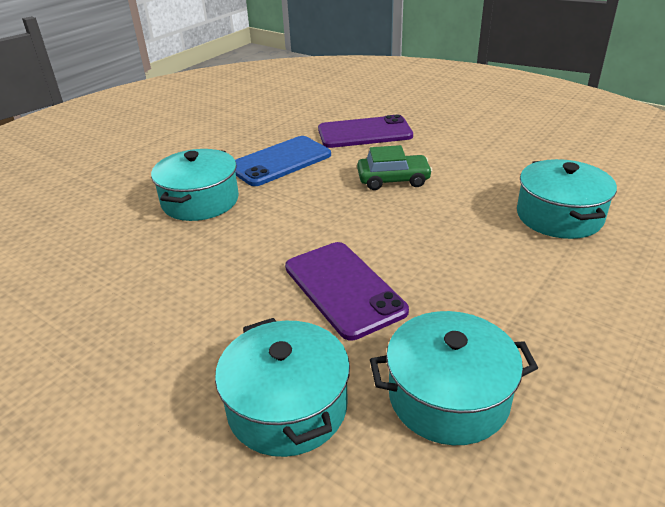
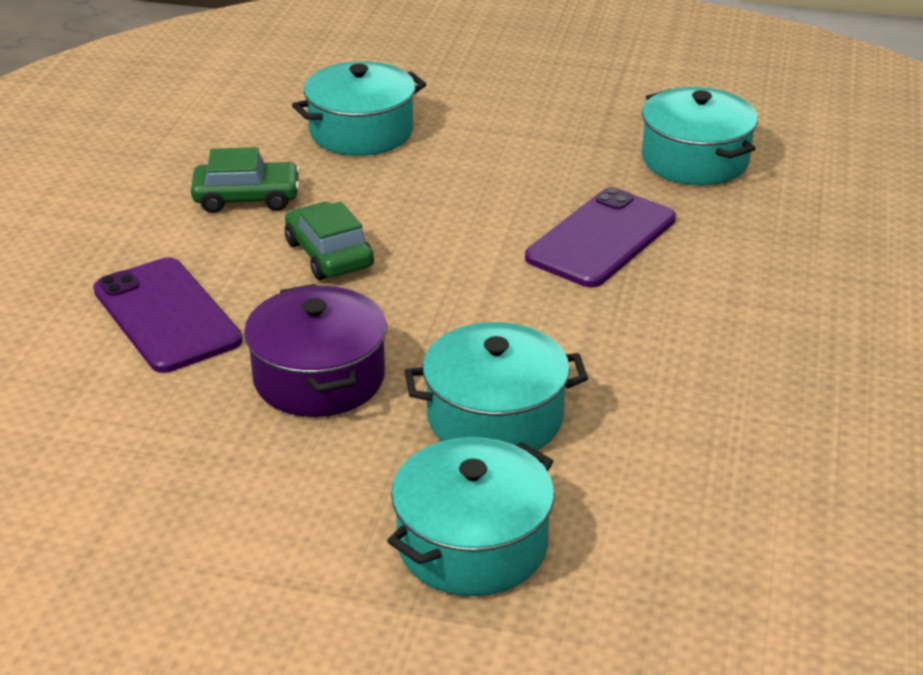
camera: 115 degrees left, 0 degrees up
turquoise pot [215,318,350,457] -> turquoise pot moved to [387,437,555,596]
blue phone [235,136,331,186] -> purple pot [244,284,387,417]
none -> green car [191,147,300,213]

